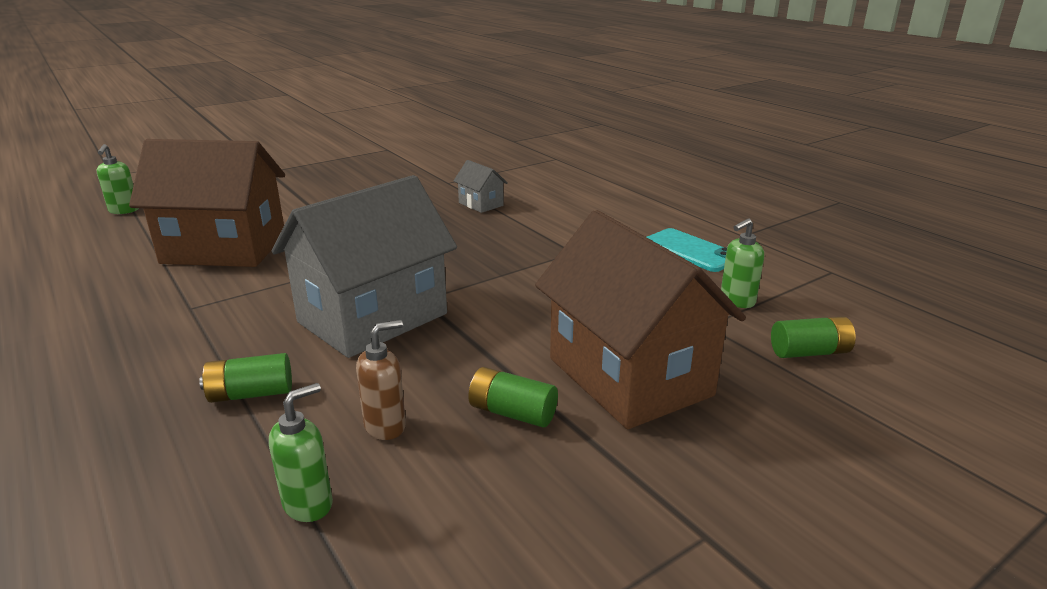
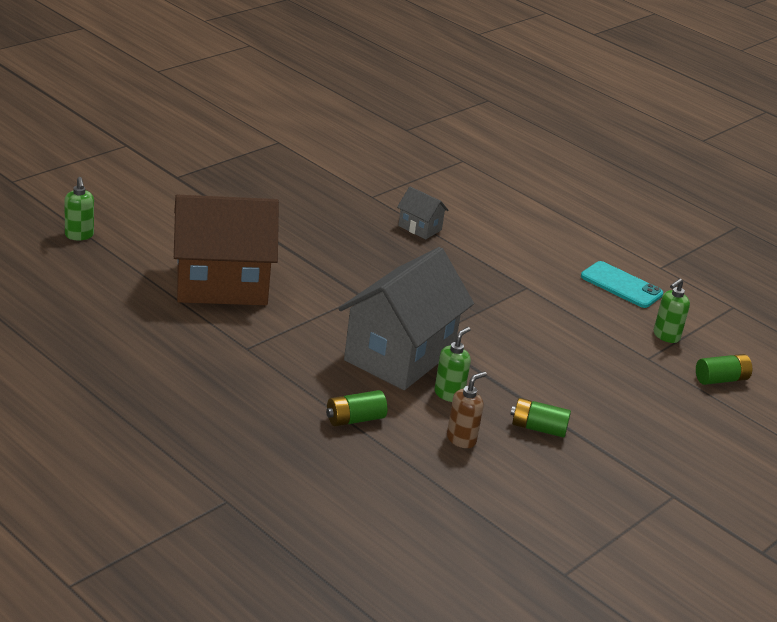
camera: 15 degrees left, 5 degrees up
green soap dispenser [269,383,333,522] -> green soap dispenser moved to [434,327,471,402]
brown house [535,210,746,429] -> none

